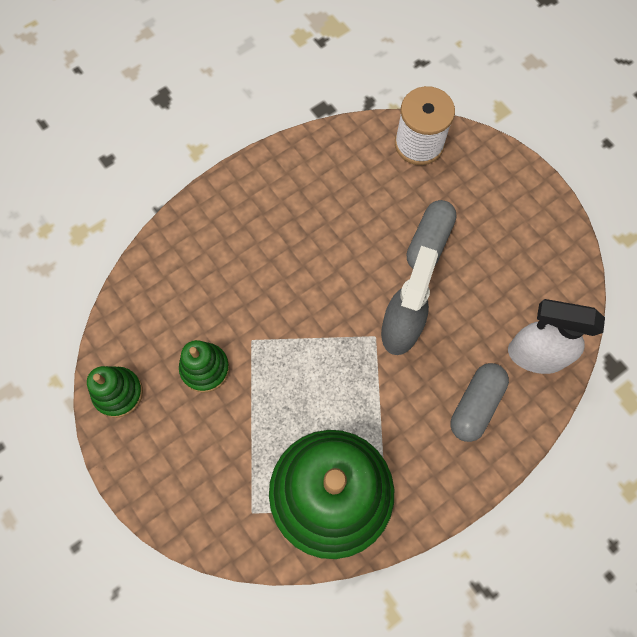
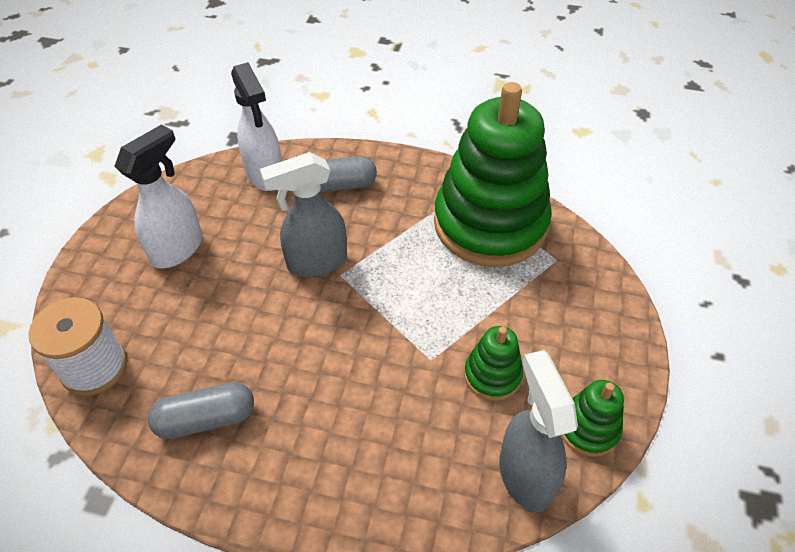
camera: 130 degrees left, 20 degrees down
grey capsule [406,200,457,268] -> grey capsule moved to [148,382,254,439]
none -> white spray bottle [114,124,202,268]
none -> grey spray bottle [499,350,578,512]

